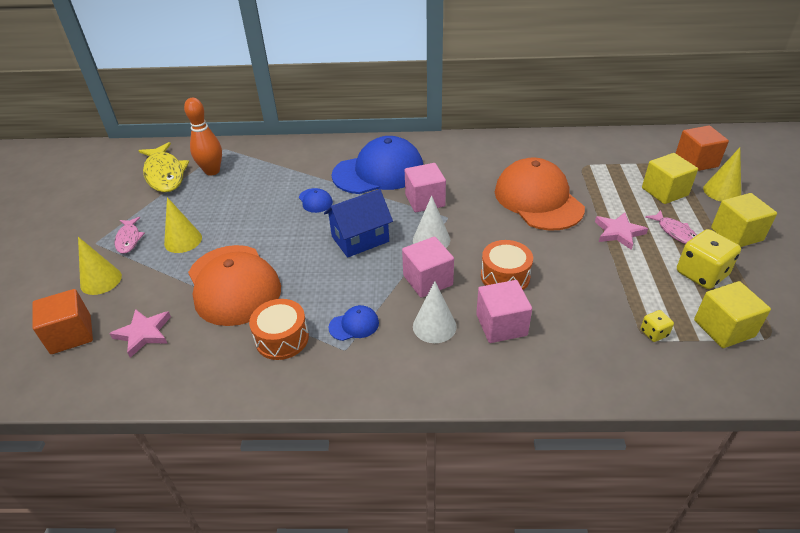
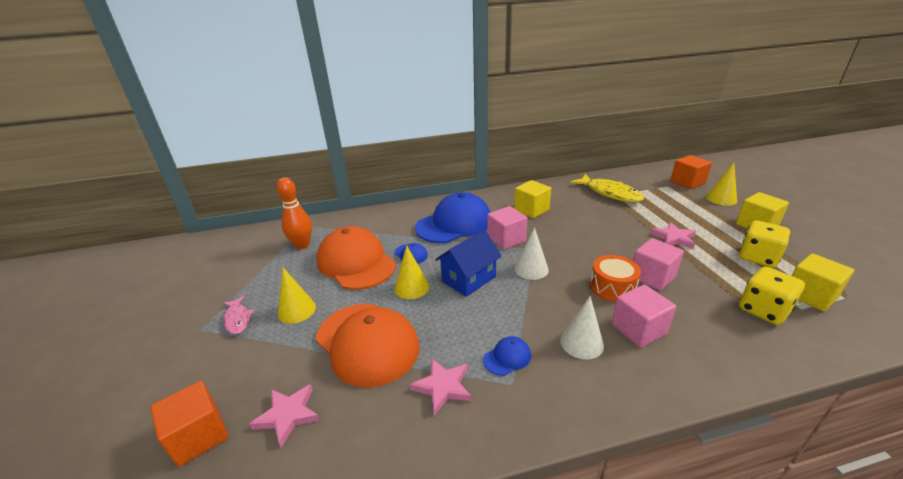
camera: 15 degrees left, 10 degrees down
yellow cone [78,237,122,295] -> yellow cone moved to [394,245,429,299]
yellow fish [138,142,189,192] -> yellow fish moved to [570,174,644,202]
orange drum [249,299,309,360] -> pink star [410,359,471,415]
pink cube [402,237,454,298] -> pink cube moved to [633,238,684,291]
orange cap [495,158,585,231] -> orange cap moved to [317,226,396,290]
yellow dice [640,310,674,342] -> yellow dice [739,267,805,325], size x2.03
yellow cube [642,153,698,204] -> yellow cube moved to [514,180,551,218]
pink fish [645,210,697,244] -> none

